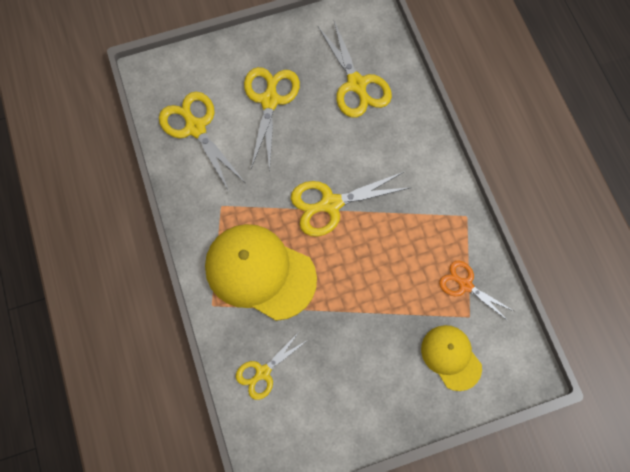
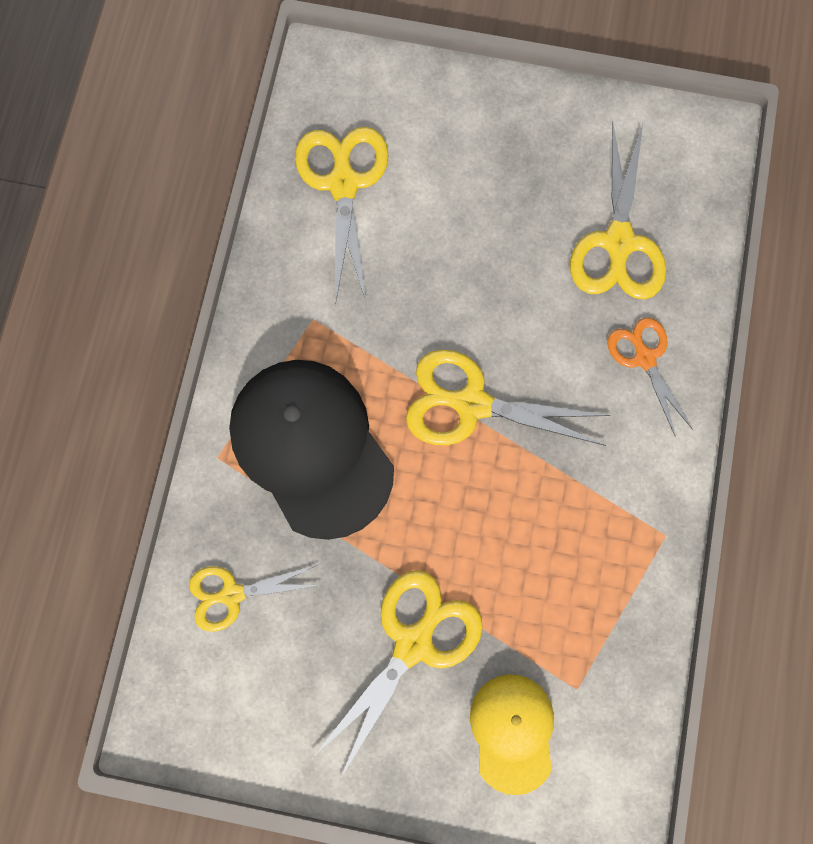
camera: 30 degrees right, 5 degrees up
yellow cap [205,224,317,321] -> black cap [229,360,394,540]
yellow scissors [244,67,300,171] -> yellow scissors moved to [313,570,483,777]
orange scissors [439,261,513,321] -> orange scissors moved to [607,318,693,437]

